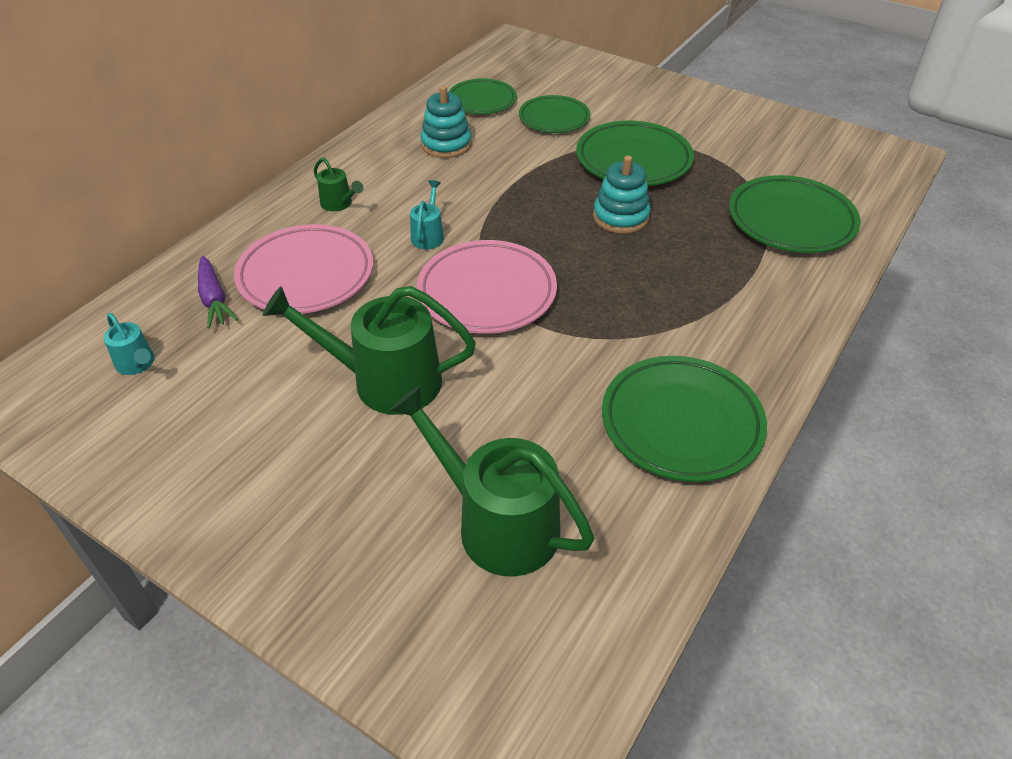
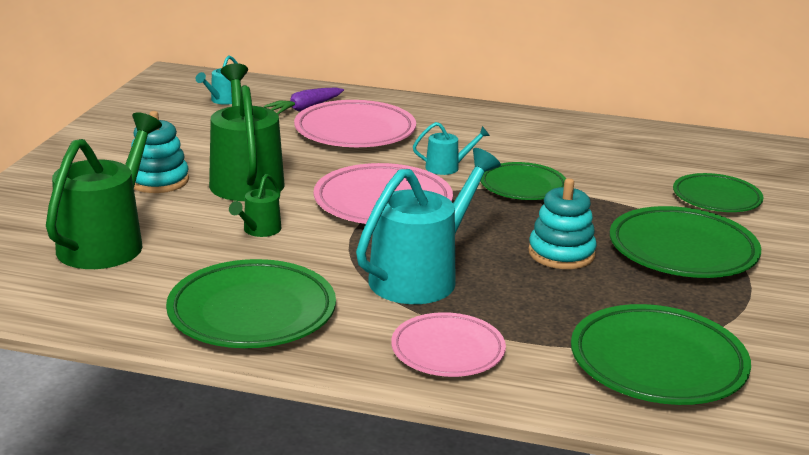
camera: 70 degrees right, 20 degrees down
green watering can [313,158,363,211] -> green watering can moved to [229,174,282,237]
turquoise stacking toy [420,86,472,158] -> turquoise stacking toy moved to [131,111,189,193]
green plate [449,78,517,114] -> green plate moved to [481,162,566,200]
none -> turquoise watering can [356,148,501,304]
none -> pink plate [391,312,506,377]

